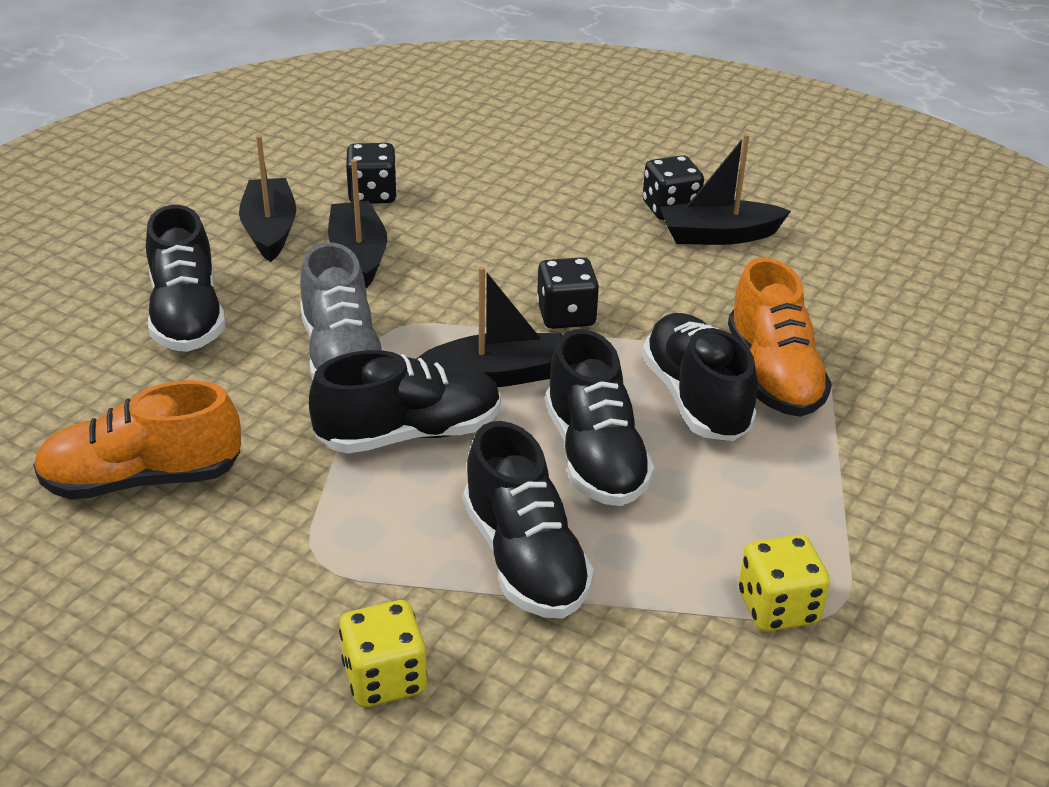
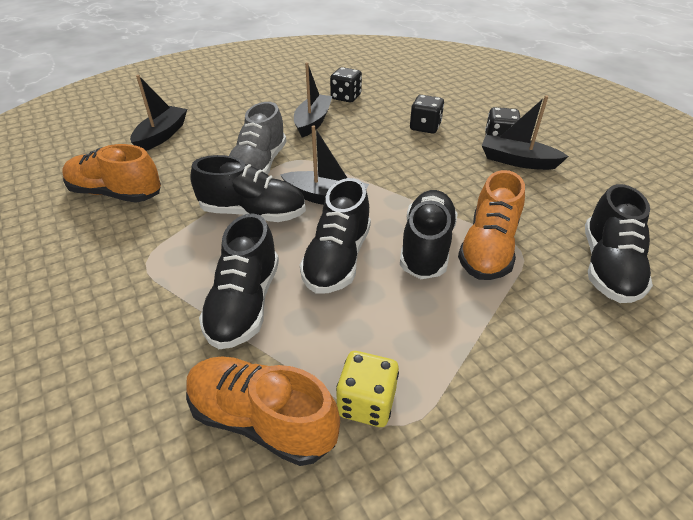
camera: 30 degrees right, 5 degrees up
black shoe [146,205,226,352] -> black shoe moved to [585,184,653,303]
black boat [239,135,296,262] -> black boat moved to [130,75,187,151]
yellow dice [339,600,427,707] -> none
black dice [537,257,599,329] -> black dice moved to [410,95,444,134]
none -> orange shoe [186,356,340,466]

